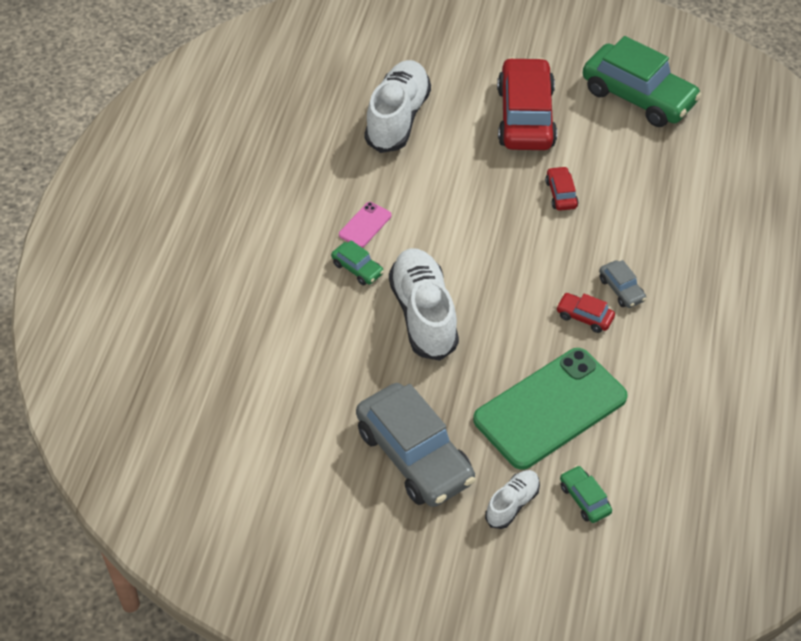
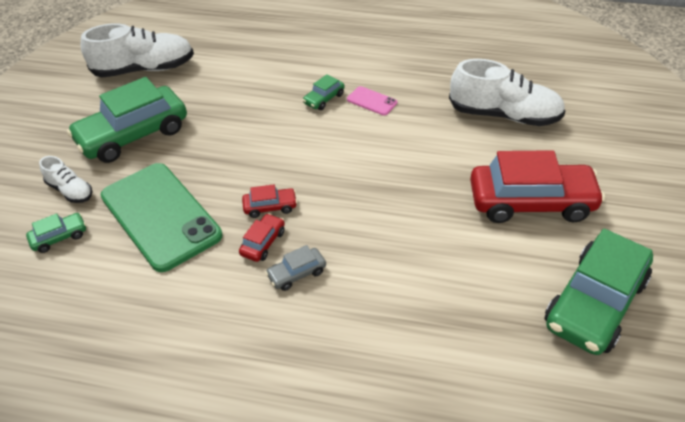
camera: 90 degrees right, 5 degrees down
grey car [356,383,475,507] -> green car [67,77,187,163]
white shoe [389,249,459,361] -> white shoe moved to [81,23,194,78]
red car [545,166,579,211] -> red car moved to [242,184,297,218]

